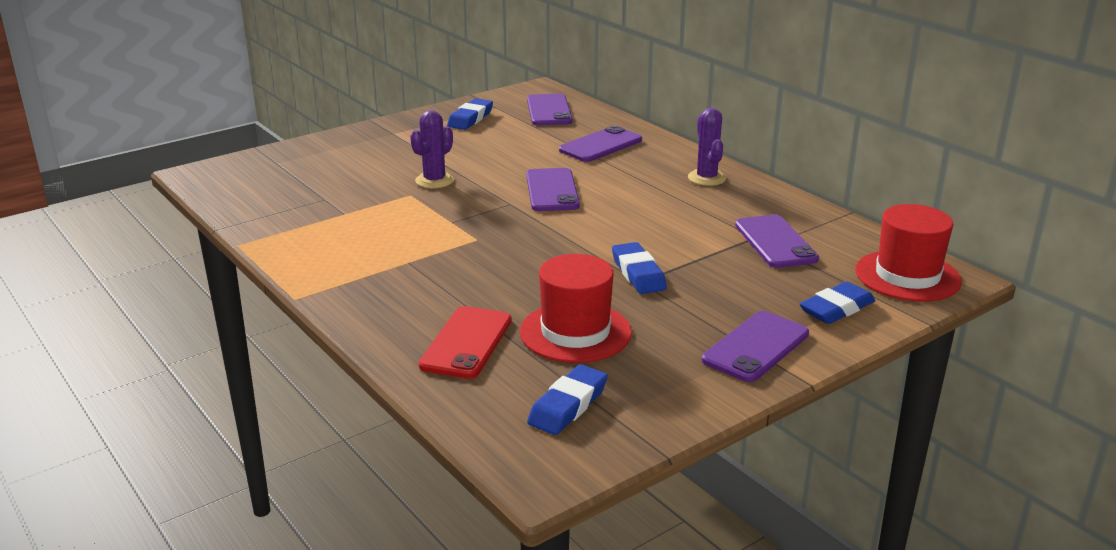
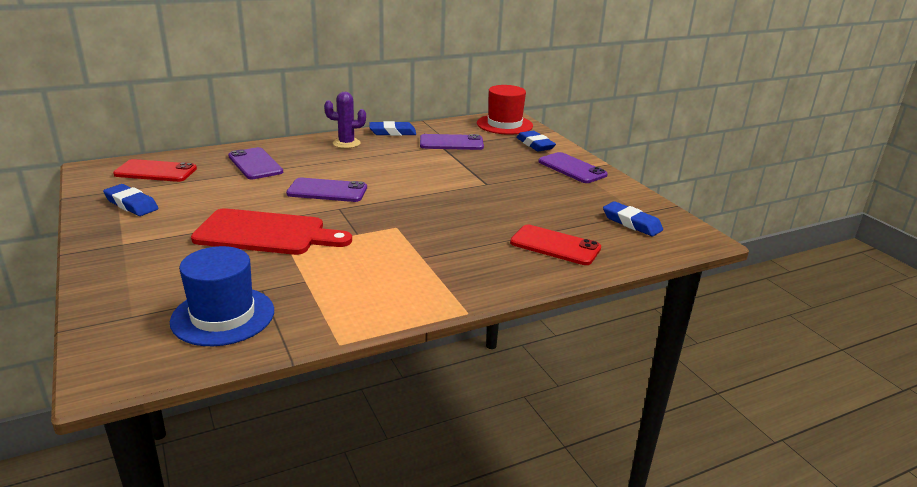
camera: 80 degrees left, 0 degrees up
purple cactus [410,110,454,188] -> red cutting board [191,208,352,255]
red hat [520,254,632,363] -> none
purple phone [527,94,573,125] -> red phone [113,159,197,182]
blue eraser [612,242,667,294] -> blue eraser moved to [369,121,416,136]
none -> blue hat [170,246,274,346]

